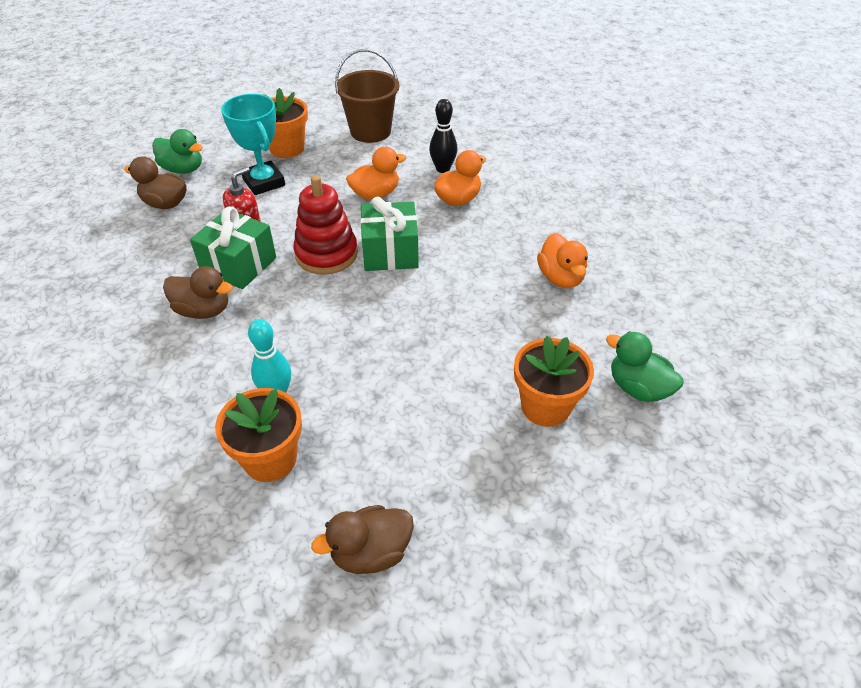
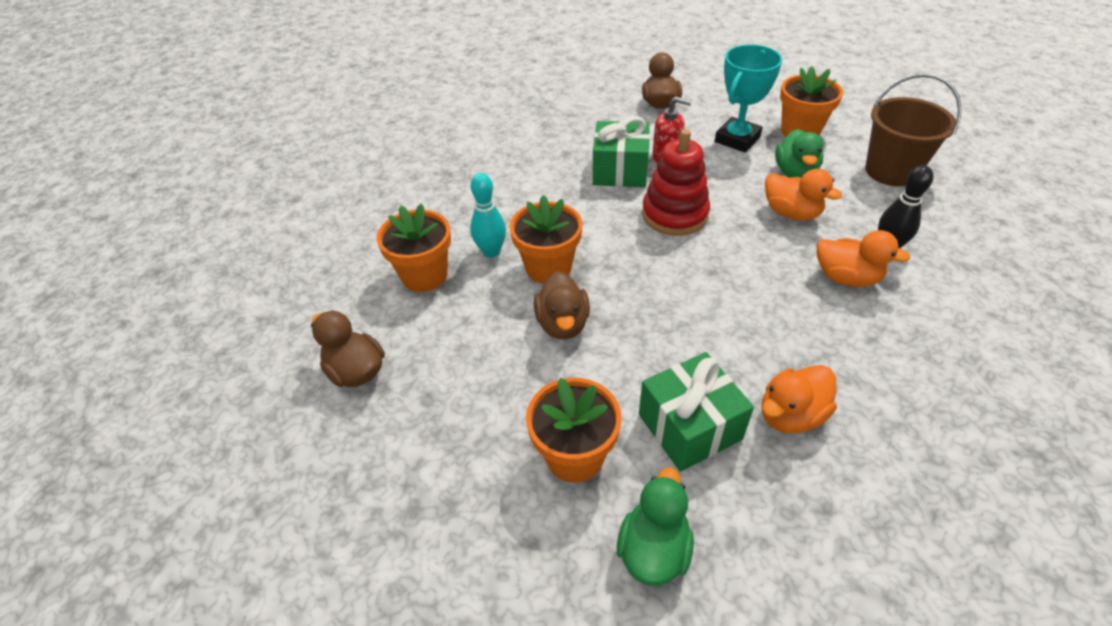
camera: 70 degrees right, 0 degrees up
green duck [152,129,203,174] -> green duck moved to [775,129,824,178]
brown duck [163,266,233,319] -> brown duck moved to [534,271,590,340]
green gift [360,197,419,271] -> green gift moved to [639,352,754,472]
none -> orange flower pot [509,195,583,284]

